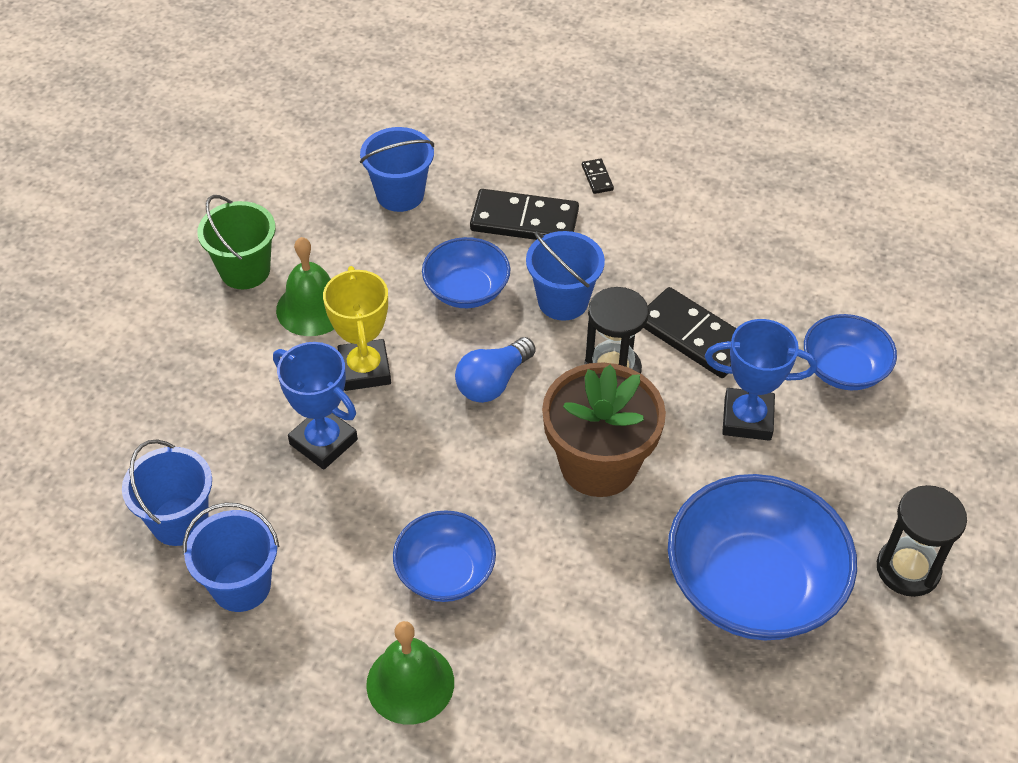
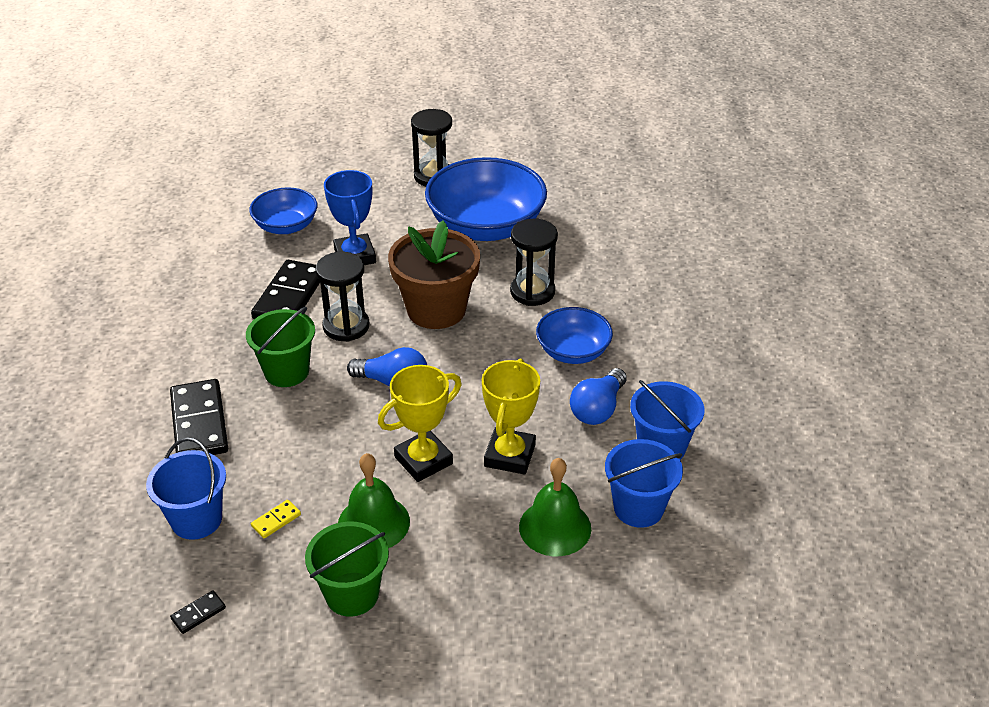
camera: 115 degrees left, 10 degrees down
blue trophy [273,342,358,470] -> yellow trophy [482,359,540,475]
green bell [366,621,454,725] -> green bell moved to [519,458,591,556]
blue bowl [422,237,510,308] -> none
blue bucket [526,231,605,321] -> green bucket [246,306,315,387]
black domino [582,159,614,194] -> black domino moved to [170,590,226,634]
none -> yellow domino [251,500,301,538]
none -> black hourglass [510,219,558,306]
none -> blue light bulb [570,368,627,425]

